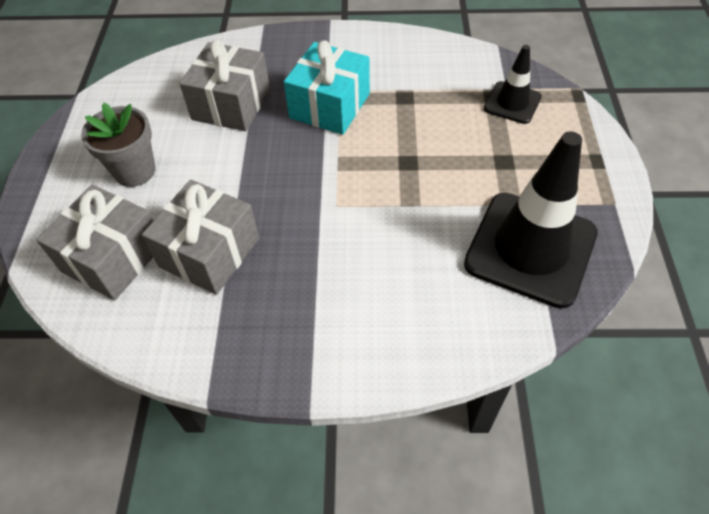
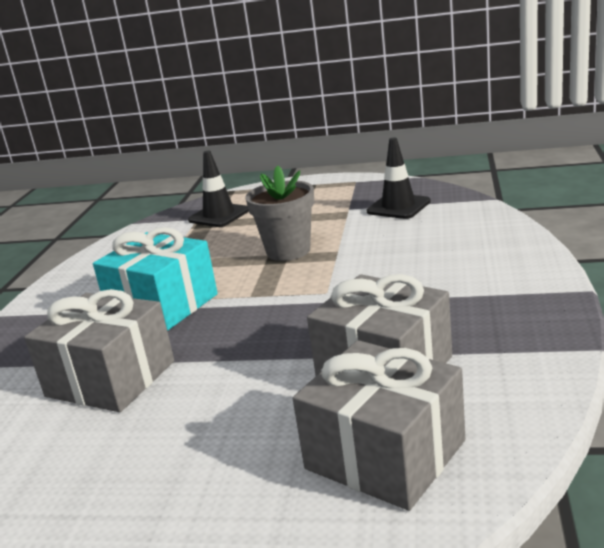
camera: 80 degrees left, 30 degrees down
grey flower pot [81,103,156,187] -> grey flower pot moved to [245,165,314,261]
black traffic cone [464,131,598,309] -> black traffic cone [366,137,431,219], size x0.52

